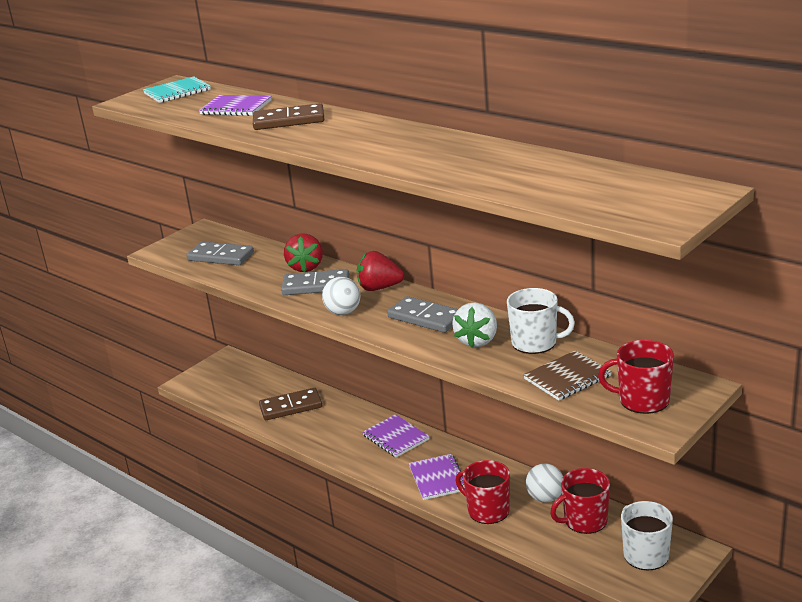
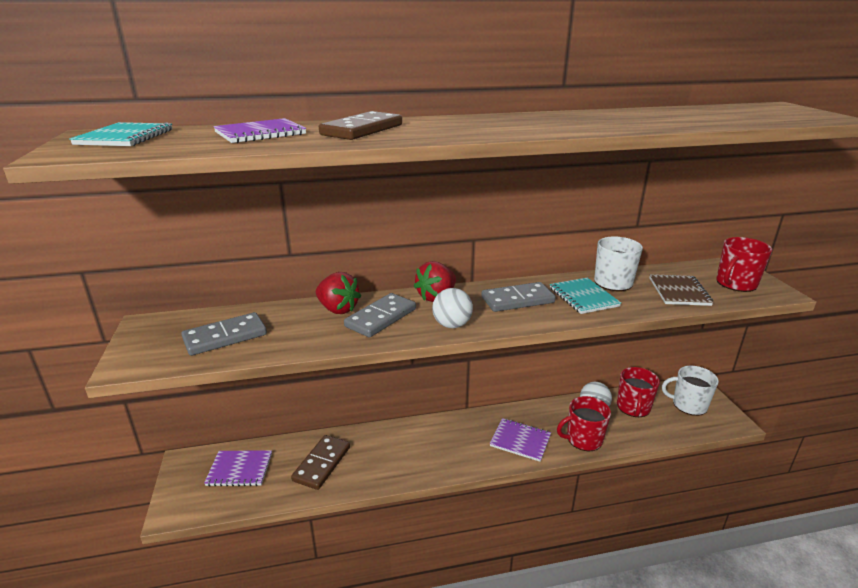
camera: 55 degrees left, 0 degrees up
purple notebook [363,414,430,457] -> purple notebook moved to [204,450,272,487]
white strawberry [452,303,497,348] -> turquoise notebook [550,278,621,314]

